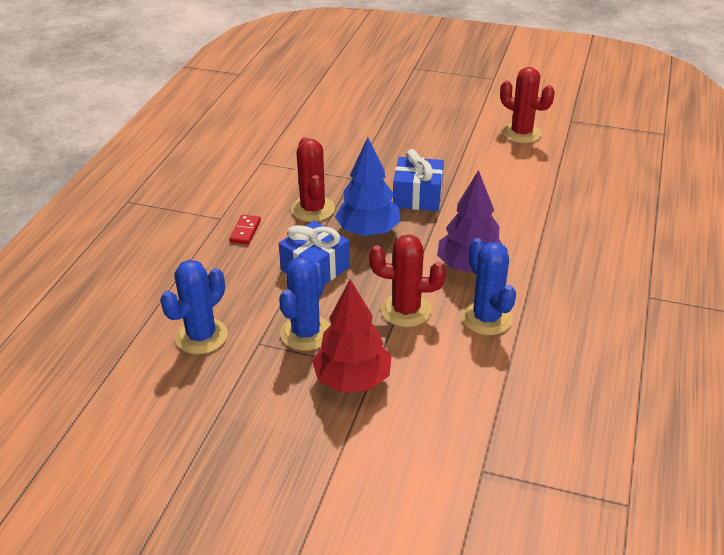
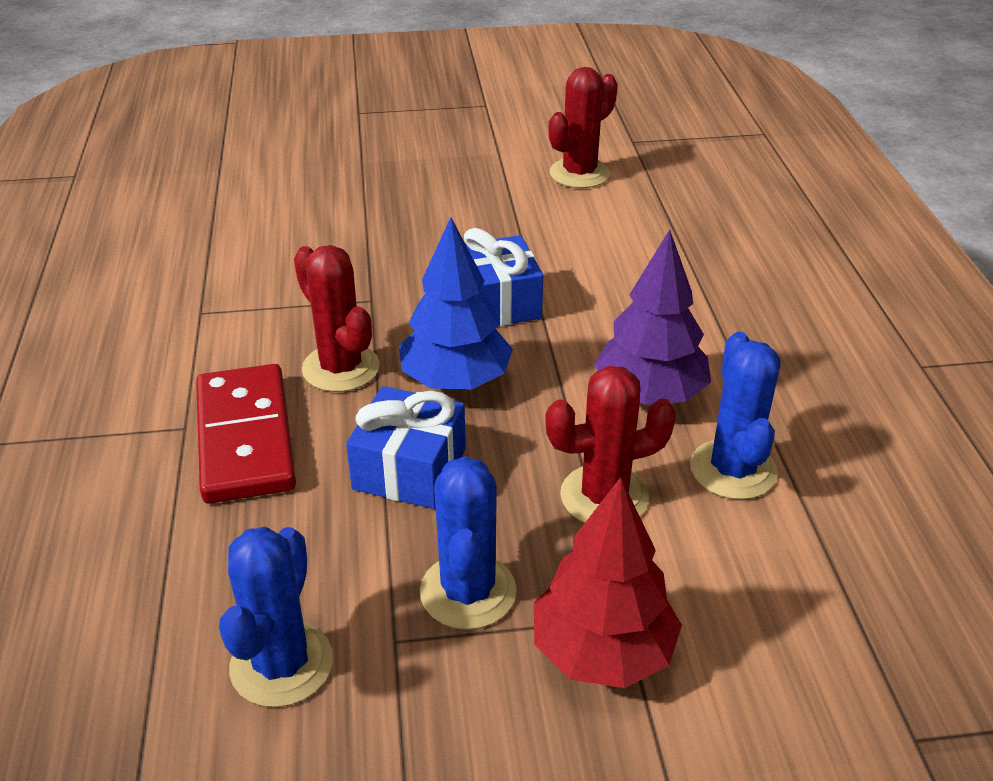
camera: 25 degrees left, 0 degrees up
red domino [229,215,261,244] -> red domino [196,364,296,504], size x2.31
blue cactus [461,238,516,335] -> blue cactus turned 45 degrees clockwise [690,332,780,500]
red cactus [500,67,555,143] -> red cactus turned 60 degrees counterclockwise [548,67,618,188]

